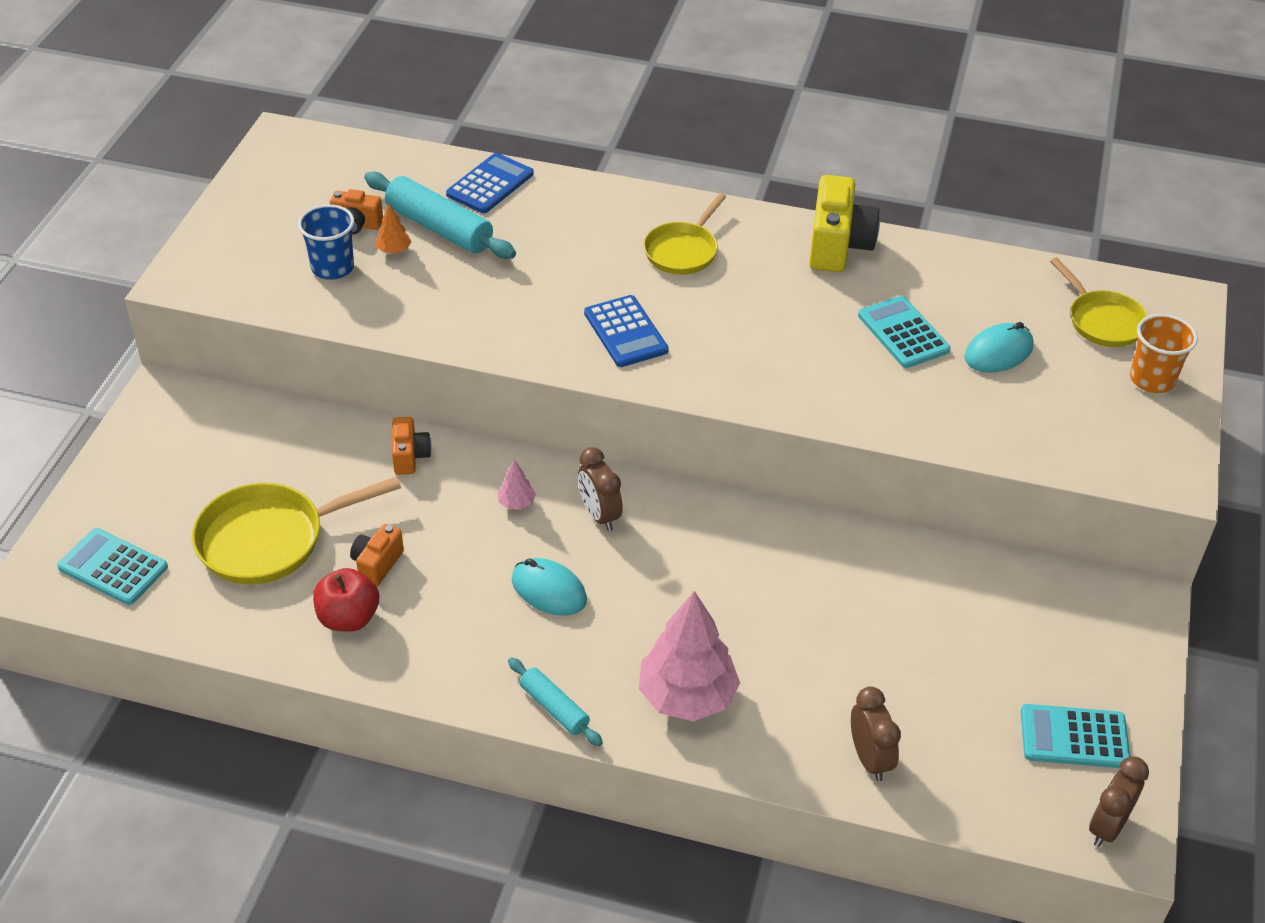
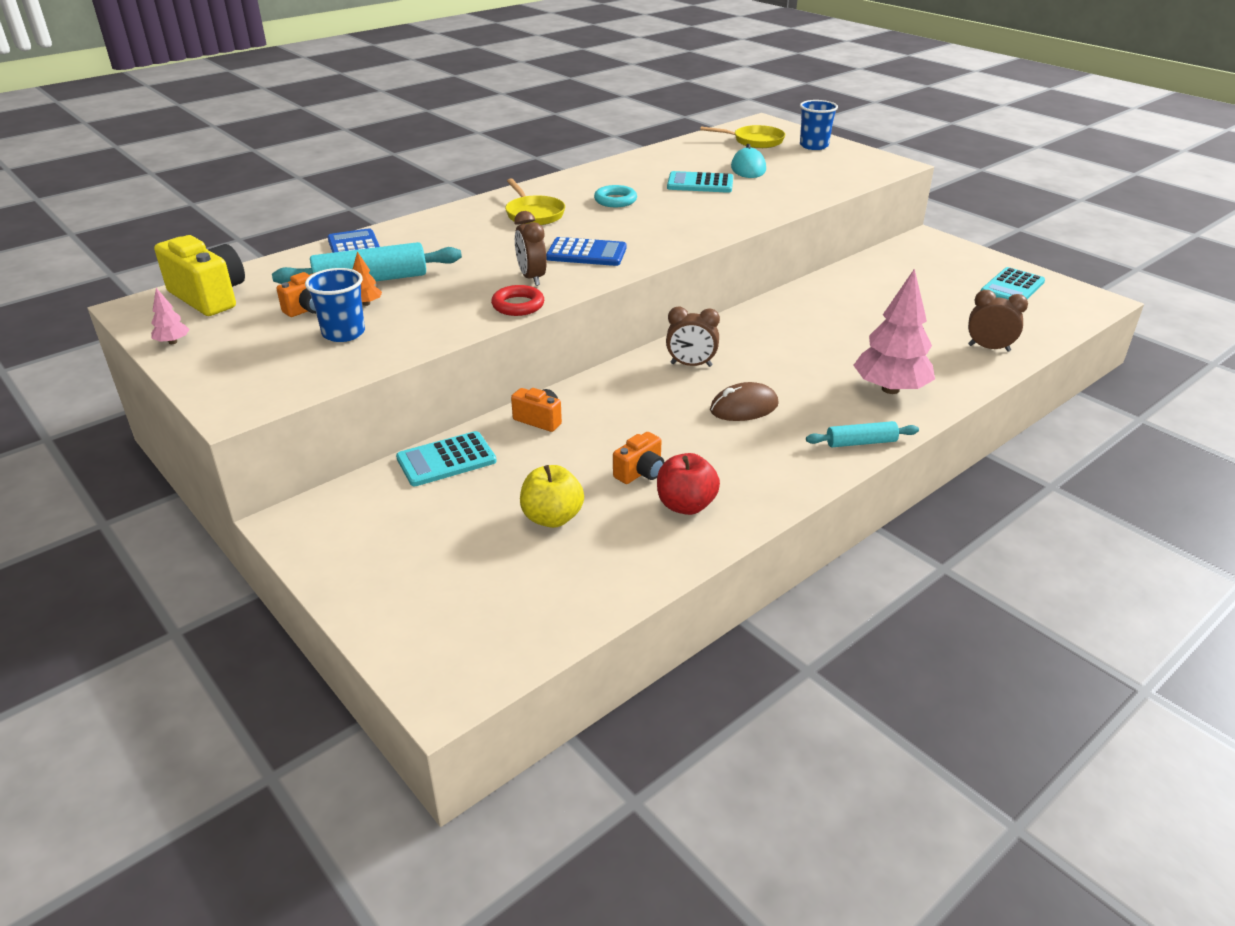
camera: 55 degrees left, 10 degrees down
turquoise calculator [57,528,168,605] -> turquoise calculator moved to [396,431,497,486]
yellow pan [192,476,401,585] -> yellow apple [520,465,584,528]
orange camera [350,524,404,587] -> orange camera turned 105 degrees counterclockwise [613,432,664,484]
pink tree [498,460,536,510] -> pink tree moved to [151,288,190,344]
turquoise mouse [512,558,587,616] -> brown mouse [710,382,778,421]
yellow camera [809,175,880,272] -> yellow camera moved to [154,235,245,316]
brown clock [1089,757,1149,847] -> brown clock moved to [514,211,547,286]
orange cup [1130,314,1198,393] -> blue cup [800,100,838,150]
none -> red ring [491,285,544,316]
none -> turquoise ring [594,185,637,207]

